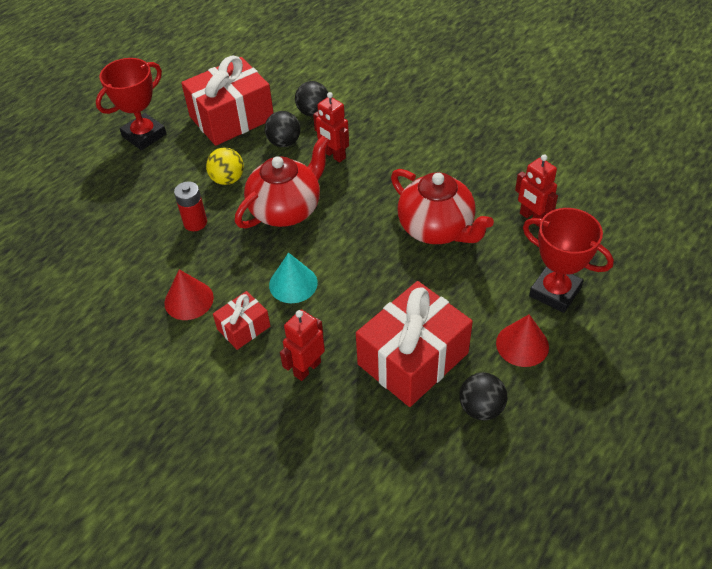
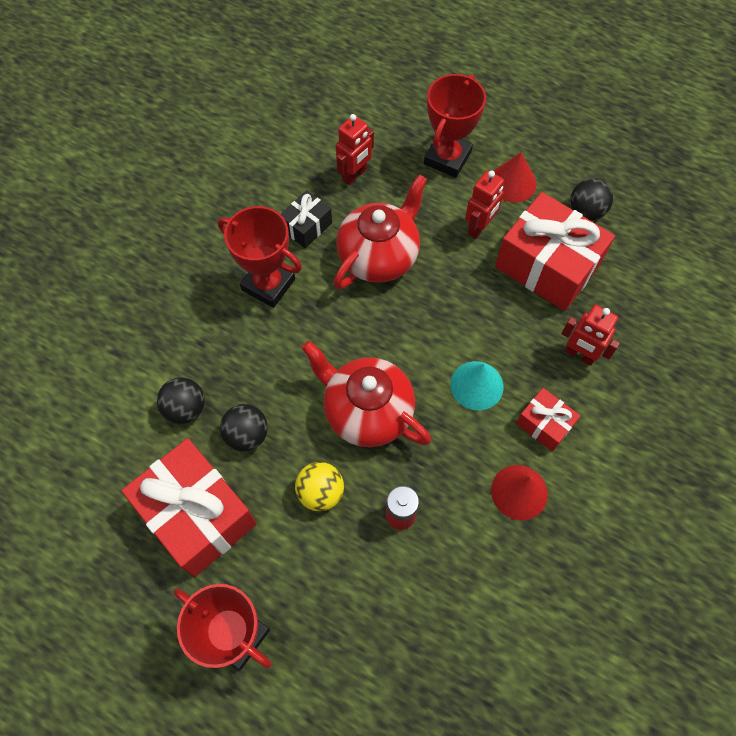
camera: 100 degrees left, 15 degrees up
red robot [313,92,349,162] -> red robot moved to [465,170,504,239]
none -> red trophy [218,206,302,308]
none -> black gift [281,190,332,248]

